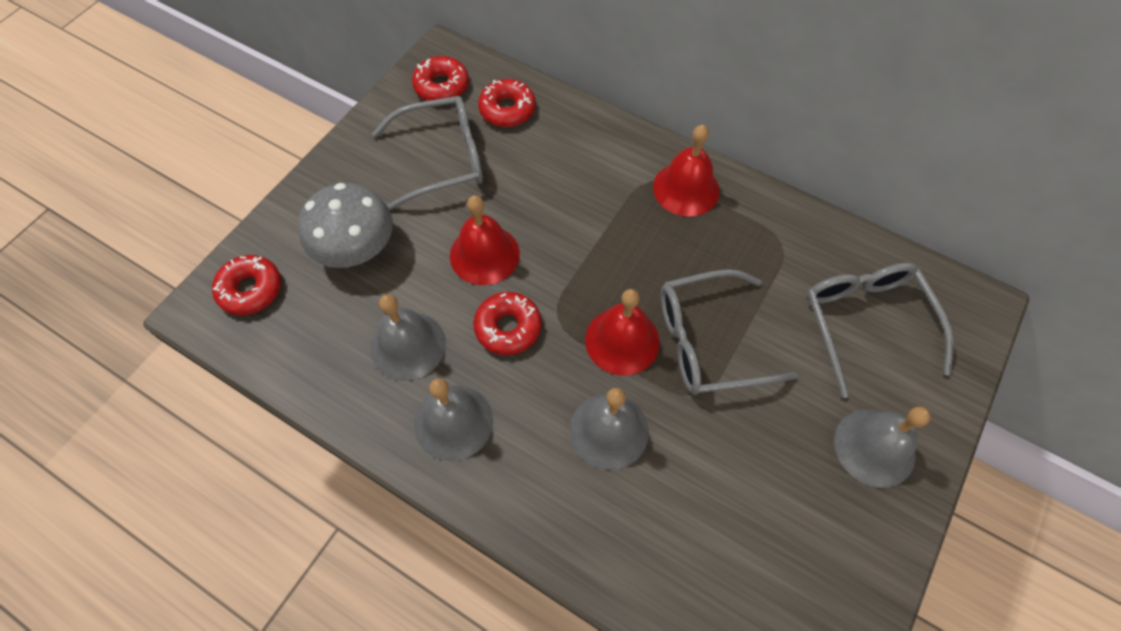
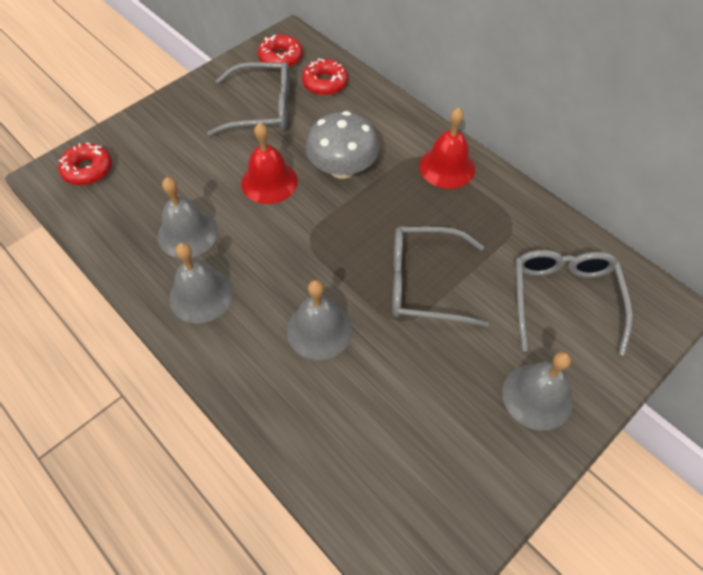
camera: 15 degrees right, 5 degrees down
grey mushroom [298,183,393,268] -> grey mushroom moved to [306,111,379,179]
red donut [473,292,541,355] -> none
red bell [585,289,660,376] -> none

